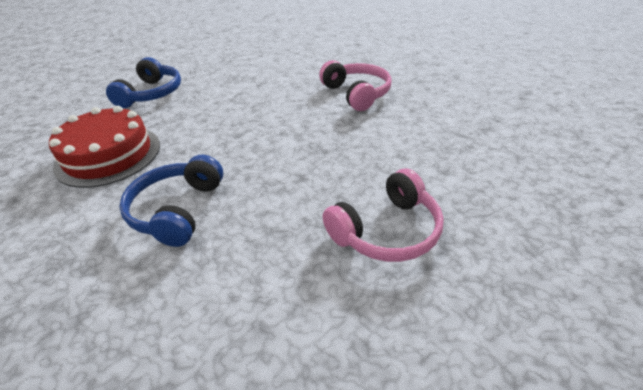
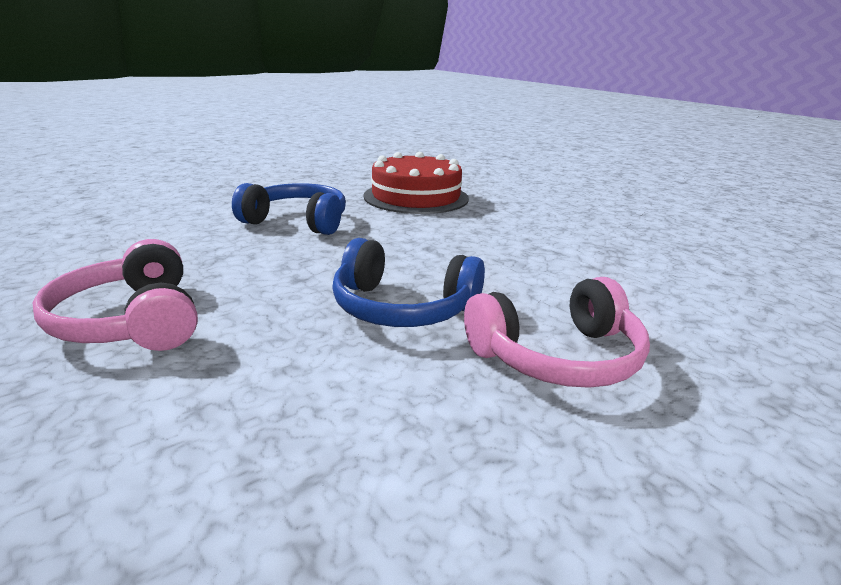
camera: 95 degrees right, 15 degrees down
blue headphones [106,57,181,108] -> blue headphones moved to [332,238,485,327]

